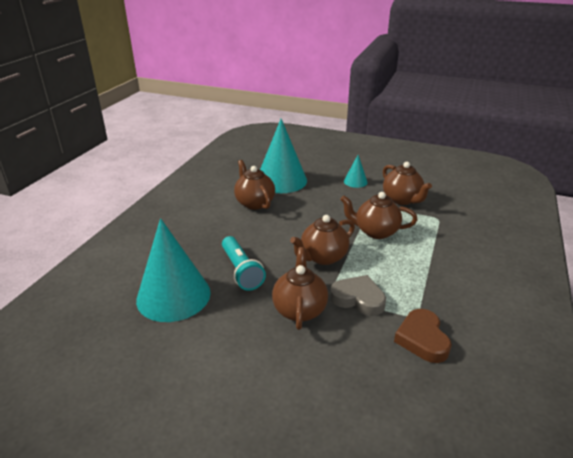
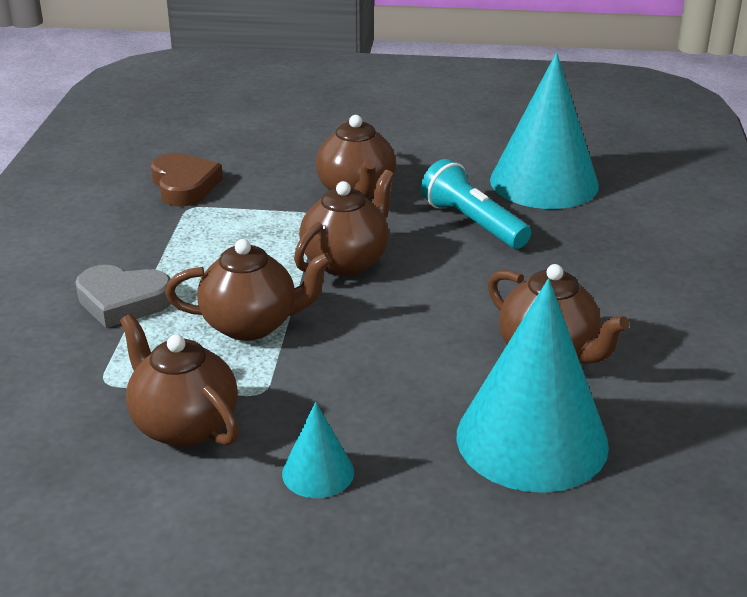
camera: 165 degrees right, 0 degrees up
grey heart [330,275,386,316] -> grey heart moved to [75,265,171,328]

